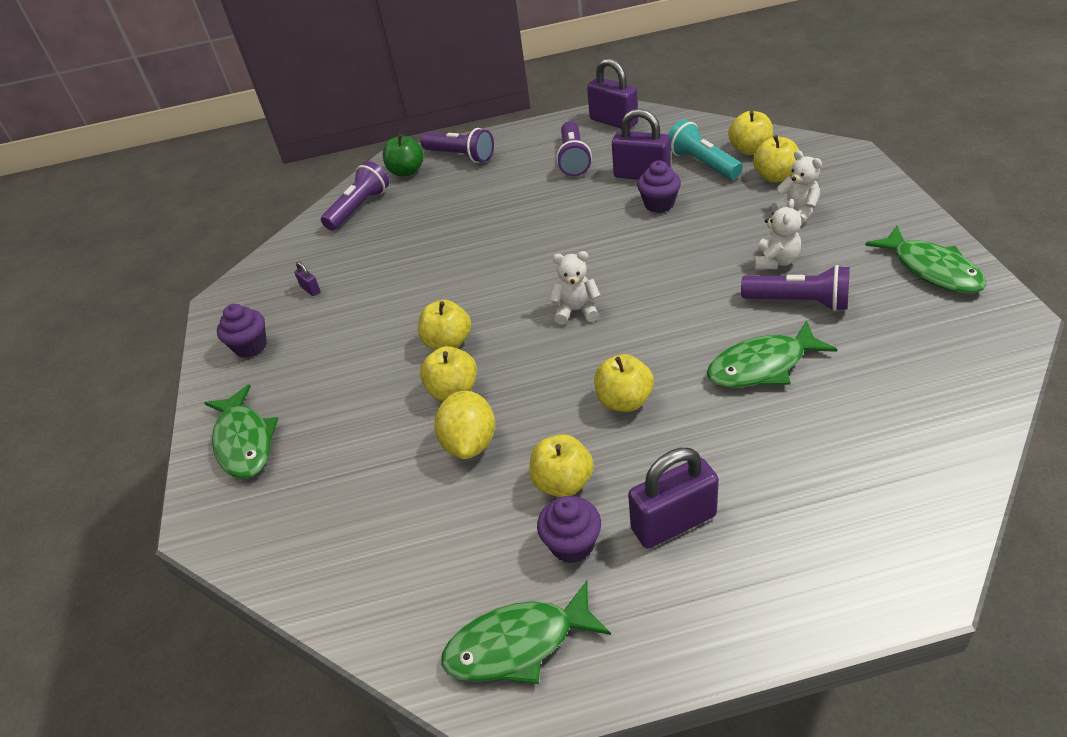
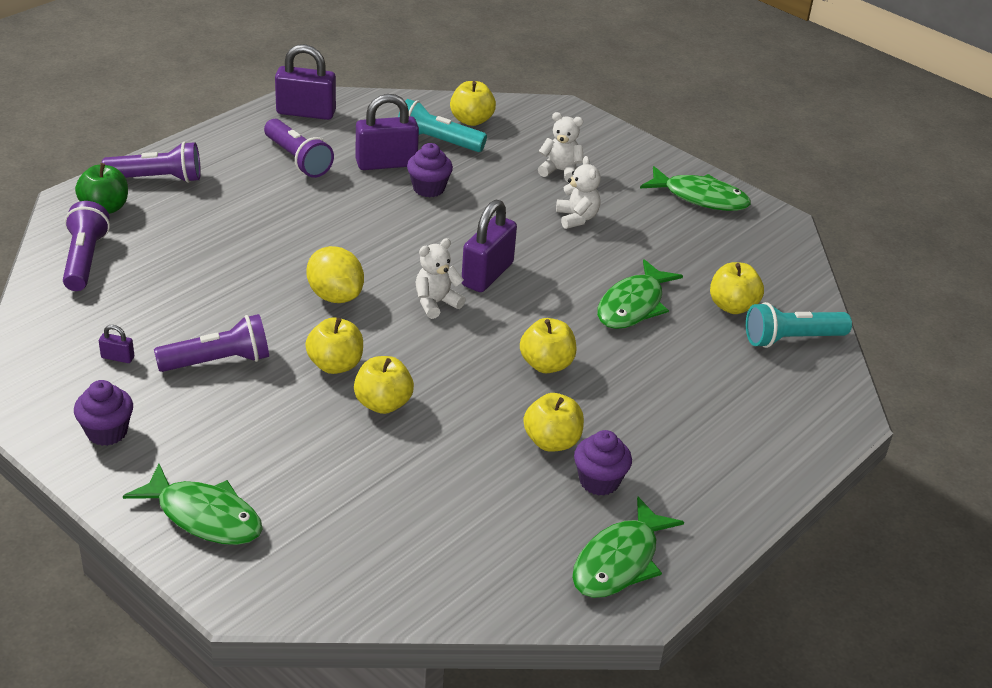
camera: 45 degrees left, 5 degrees down
yellow lemon [434,391,495,459] -> yellow lemon moved to [306,246,364,303]
purple padlock [628,448,719,548] -> purple padlock moved to [462,200,517,292]
purple flashlight [741,265,850,311] -> purple flashlight moved to [154,314,269,372]
yellow apple [753,135,799,182] -> yellow apple moved to [710,262,764,314]
none -> turquoise flashlight [746,302,852,348]

